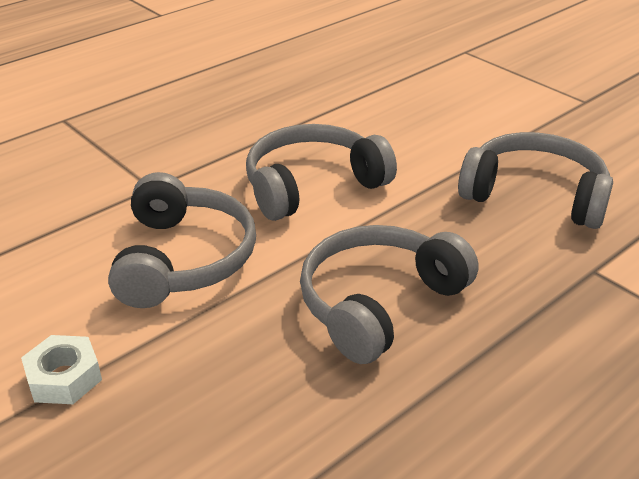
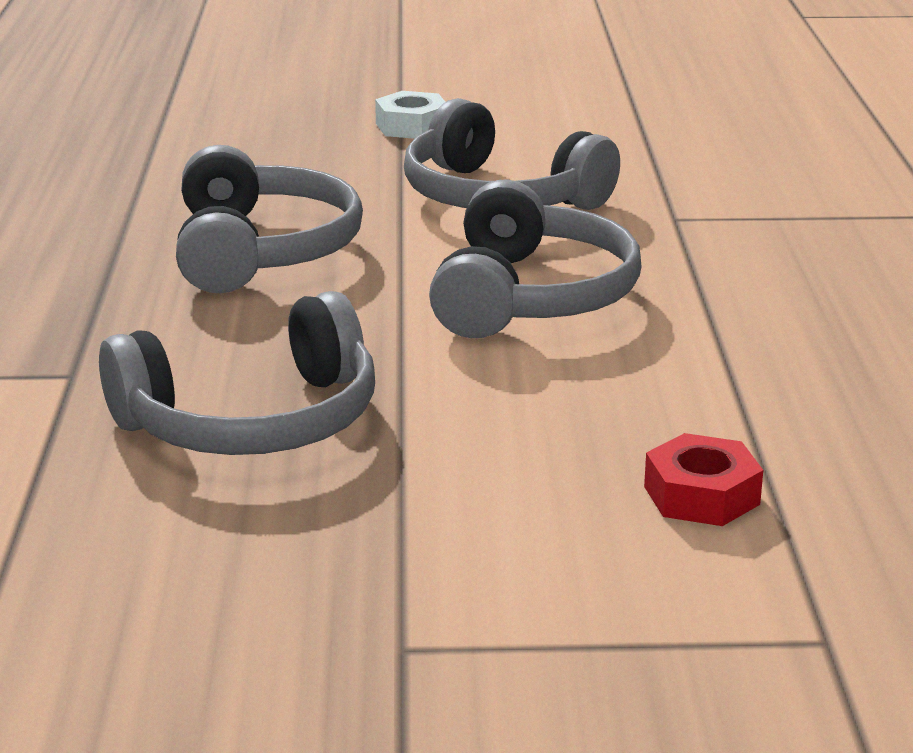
camera: 130 degrees right, 10 degrees down
none -> red nut [644,433,763,526]

